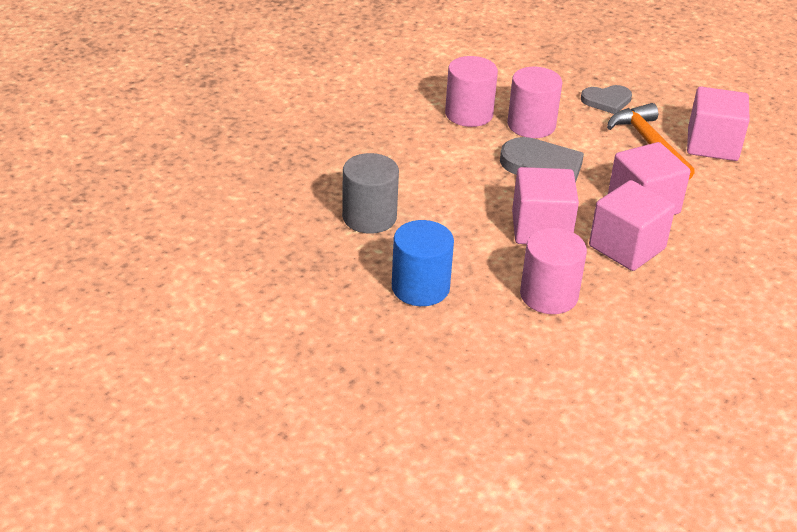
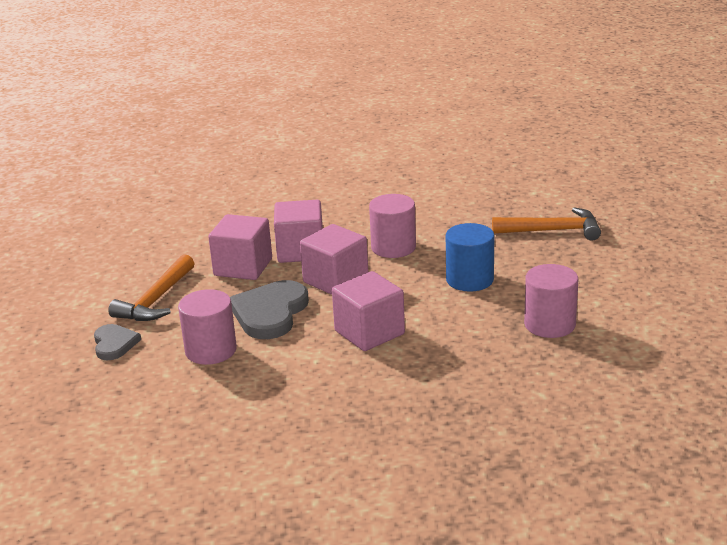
camera: 135 degrees left, 10 degrees down
grey cylinder [342,153,399,234] -> none
pink cylinder [445,56,498,127] -> pink cylinder moved to [524,264,578,338]
grey heart [581,85,632,114] -> grey heart turned 45 degrees clockwise [94,324,141,360]
pink cube [687,87,750,161] -> pink cube moved to [332,271,405,351]
none -> orange hammer [492,207,601,241]

